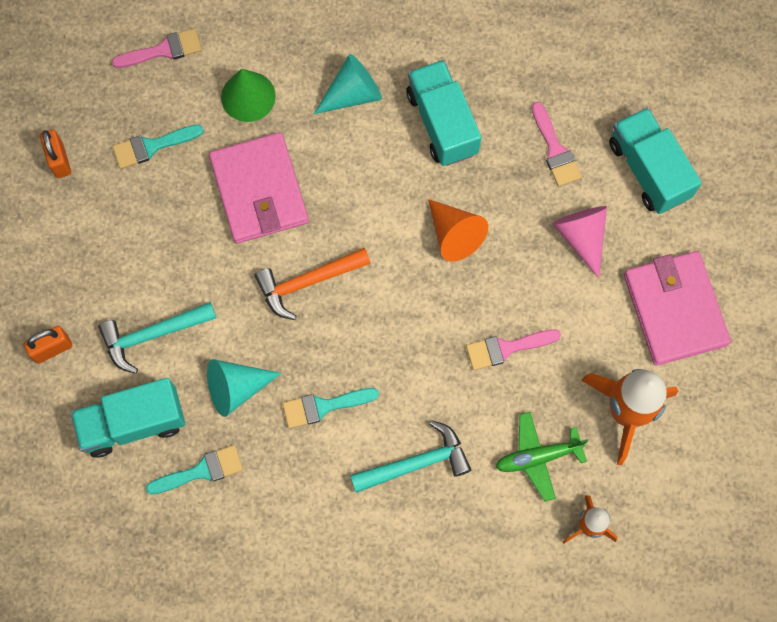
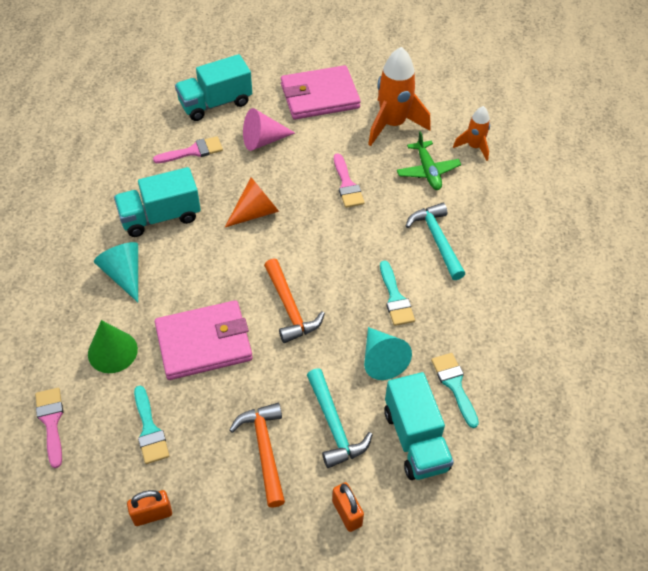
camera: 90 degrees left, 20 degrees down
none -> orange hammer [229,403,285,507]

